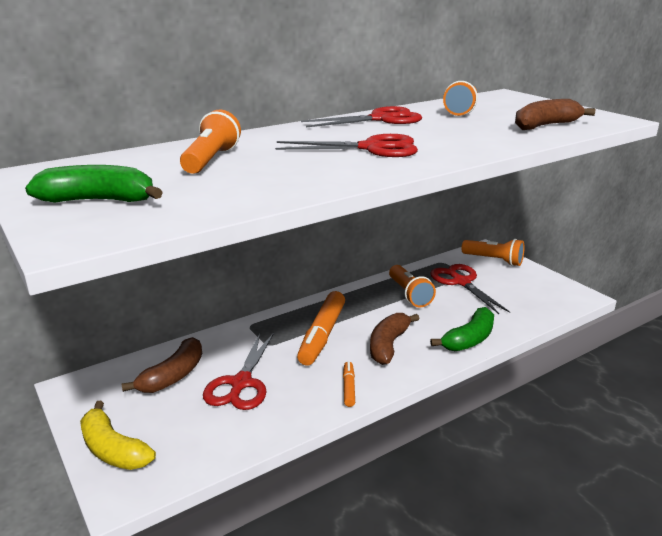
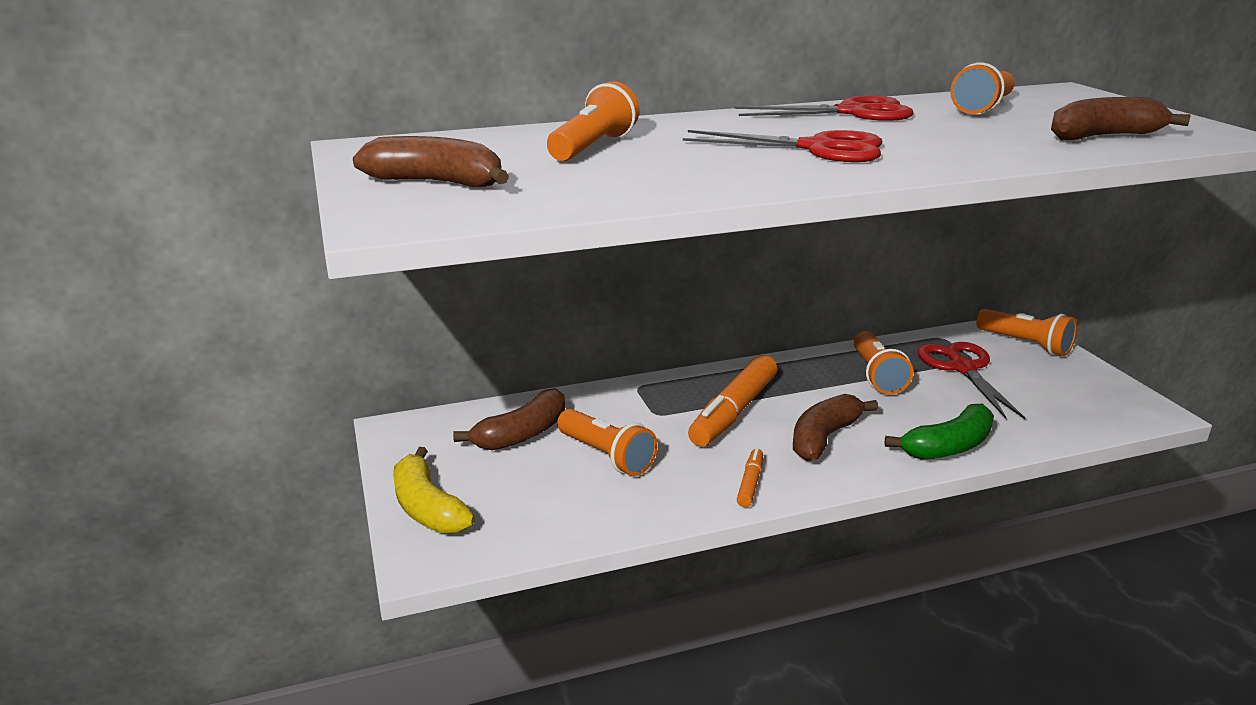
camera: 15 degrees right, 0 degrees up
green banana [25,165,163,203] -> brown banana [353,136,509,187]
red scissors [203,333,274,410] -> orange flashlight [557,409,658,476]

